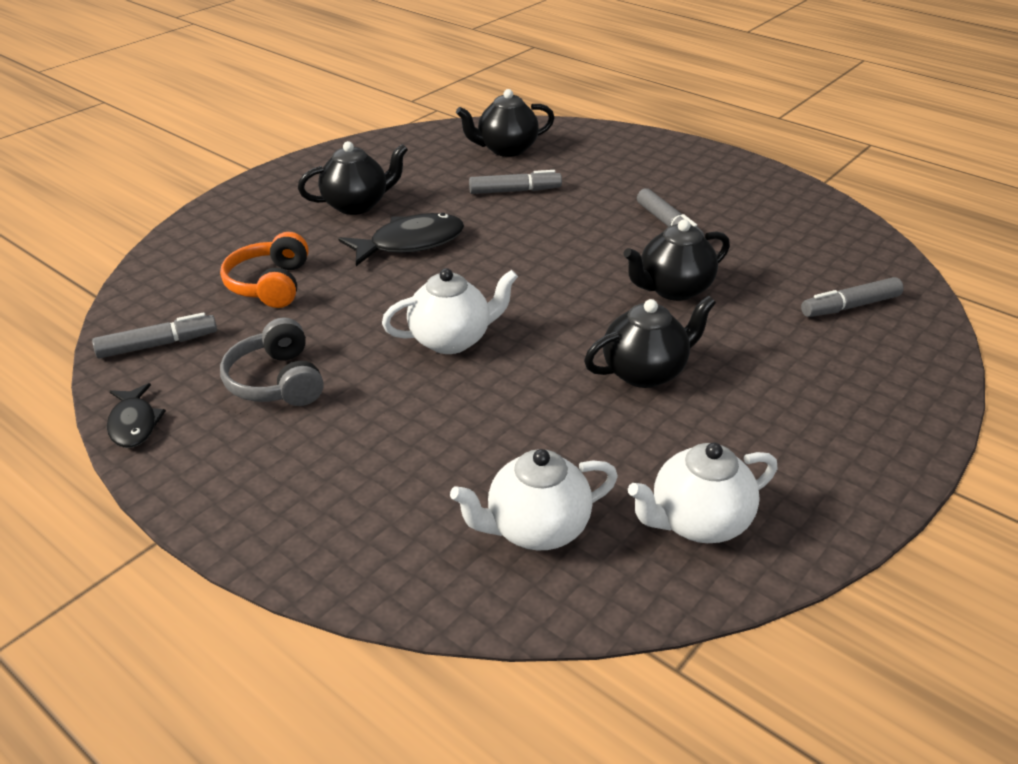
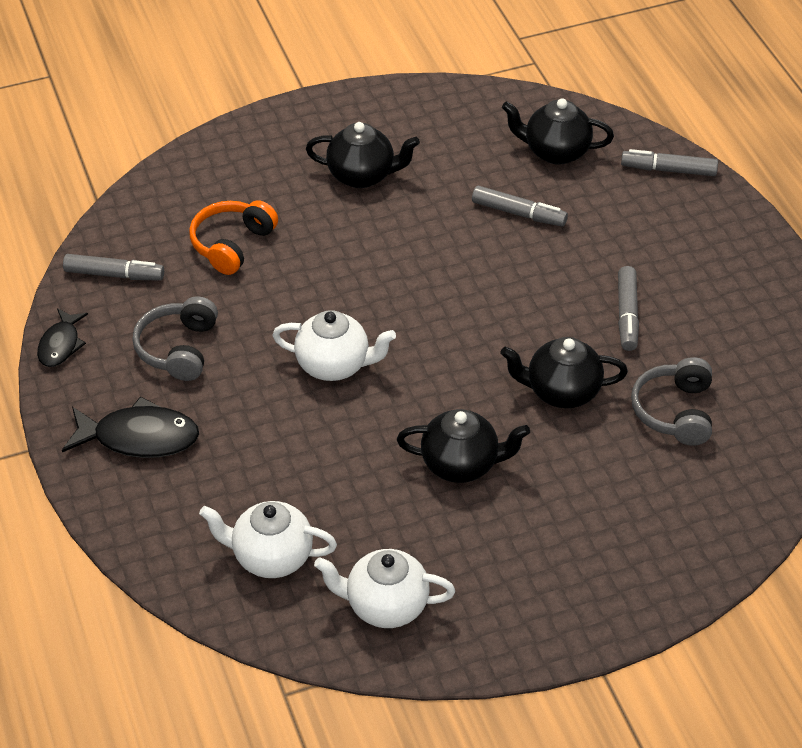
camera: 30 degrees right, 10 degrees up
black fish [338,213,464,266] -> black fish moved to [62,397,199,458]
grey marker [801,277,904,317] -> grey marker moved to [621,149,718,176]
none -> grey headphones [631,357,712,445]

